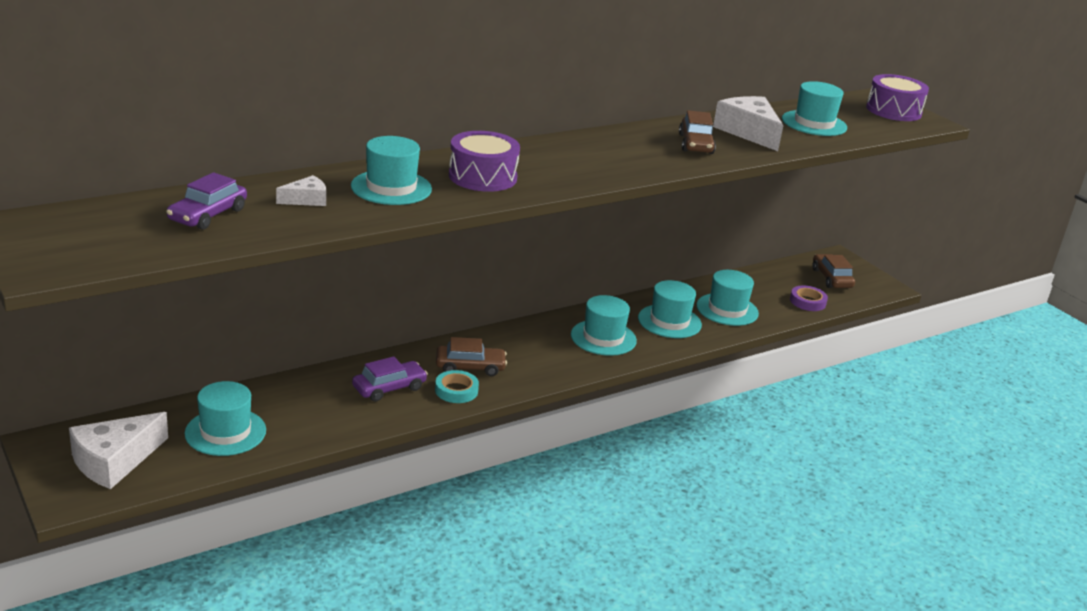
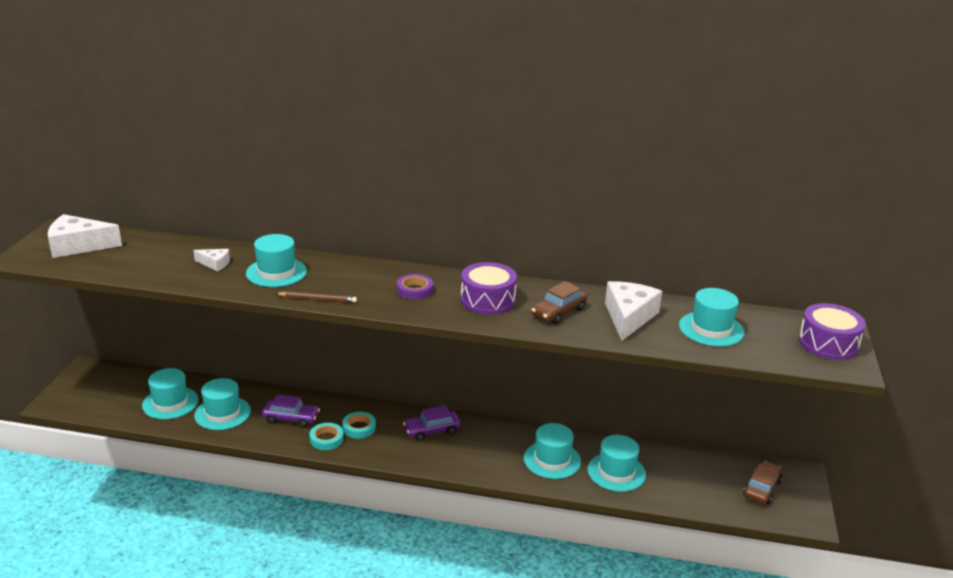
camera: 45 degrees right, 0 degrees up
white cheese [69,412,168,489] -> white cheese moved to [48,214,122,258]
purple car [166,172,247,230] -> purple car moved to [403,405,461,441]
brown car [436,337,507,376] -> turquoise tape [342,412,376,439]
purple drum [449,131,520,192] -> purple drum moved to [461,262,517,314]
turquoise hat [571,295,637,356] -> turquoise hat moved to [194,378,251,430]
purple tape [790,286,828,311] -> purple tape moved to [397,274,433,300]
none -> brown pencil [275,292,357,303]

